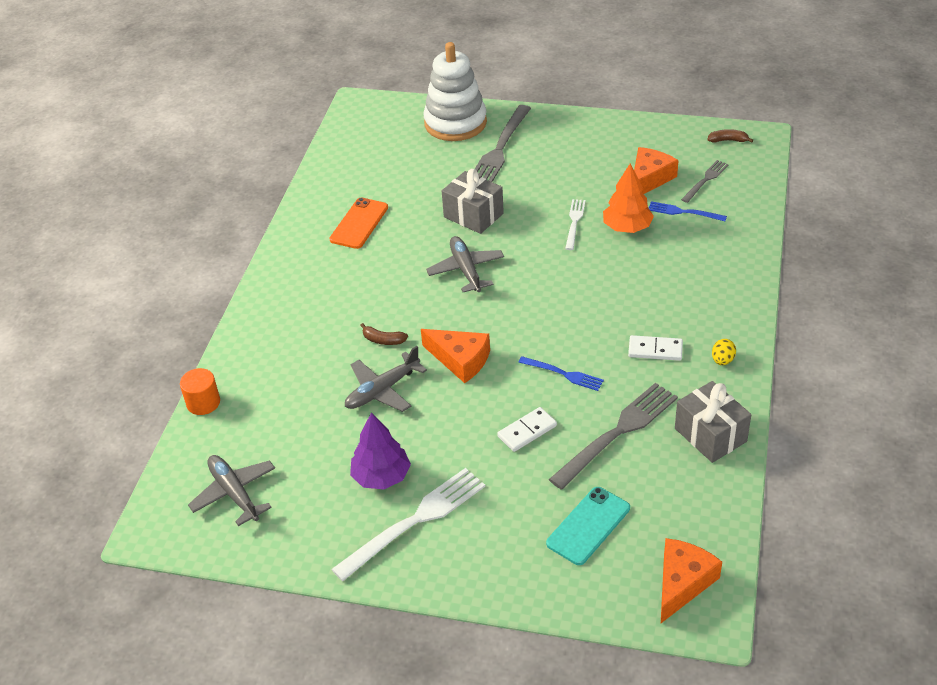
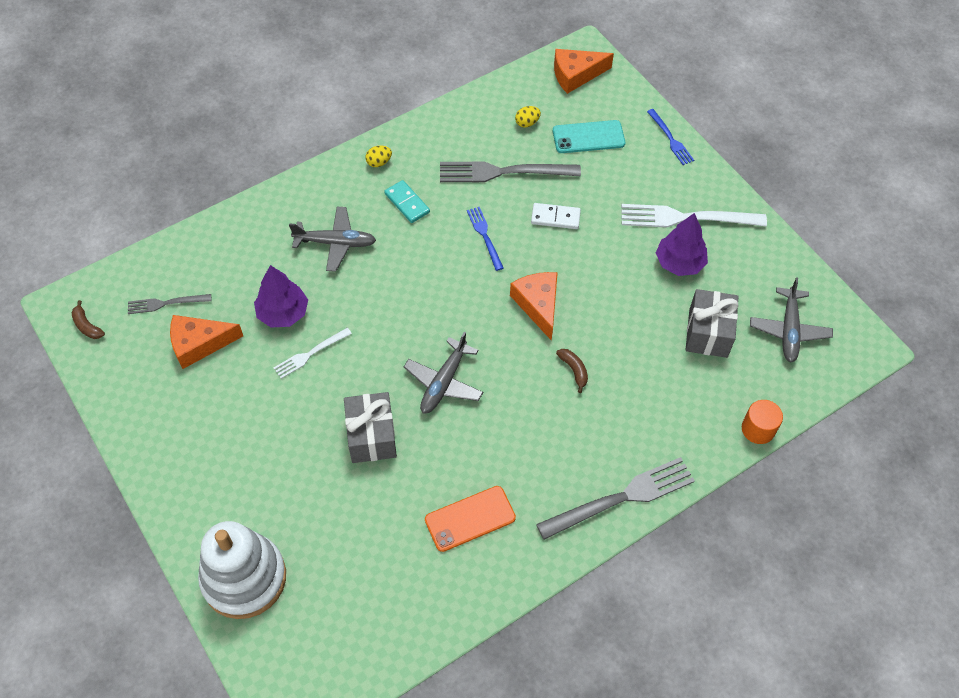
camera: 140 degrees left, 15 degrees up
grey plane [345,346,427,412] -> grey plane moved to [289,207,376,272]
grey fork [475,105,531,182] -> grey fork moved to [536,457,695,540]
orange tree [603,163,654,233] -> purple tree [254,265,308,328]
white domino [628,335,683,361] -> turquoise domino [384,180,430,223]
blue fork [649,201,727,221] -> blue fork moved to [647,109,694,165]
grey gift [675,381,751,463] -> grey gift moved to [686,289,739,358]
none -> yellow egg [515,106,541,128]

